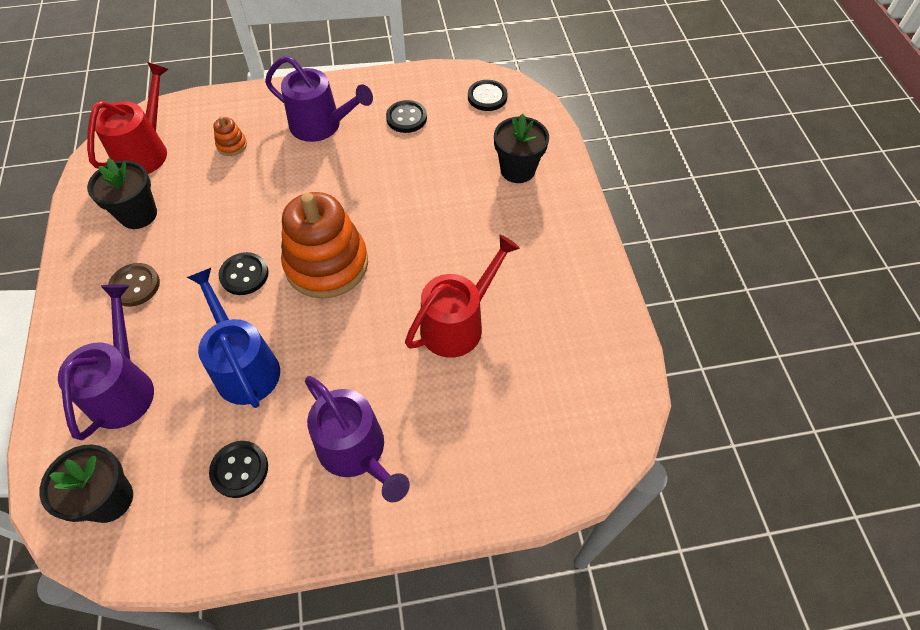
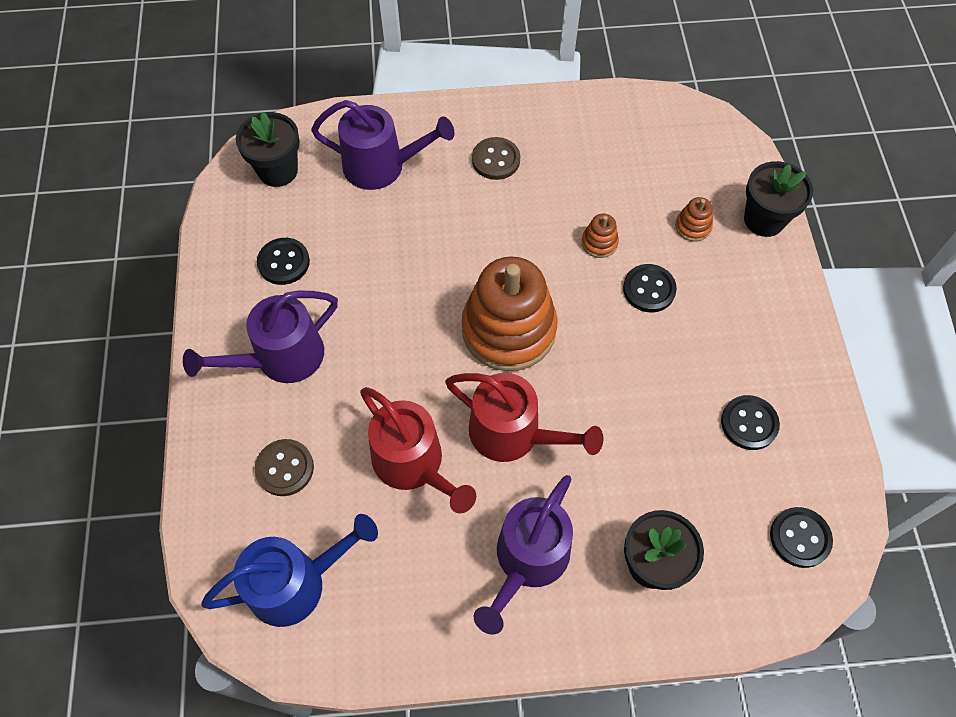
camera: 95 degrees right, 5 degrees up
red watering can [87,62,169,174] -> red watering can moved to [445,373,603,462]
black flower pot [87,158,157,229] -> black flower pot moved to [744,161,813,237]
blue watering can [187,268,280,408] -> blue watering can moved to [201,514,378,627]
black button [219,252,268,295] -> black button moved to [623,264,677,312]
purple watering can [265,56,373,142] -> purple watering can moved to [474,475,573,634]
none -> brown button [255,439,314,496]
none -> orange stacking toy [581,214,619,258]

